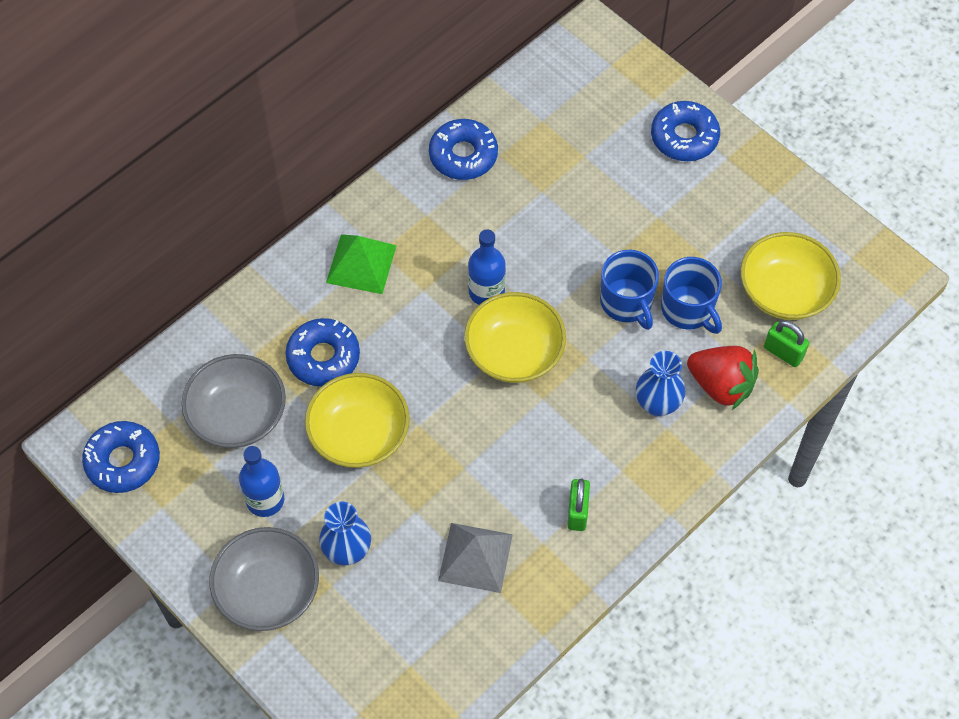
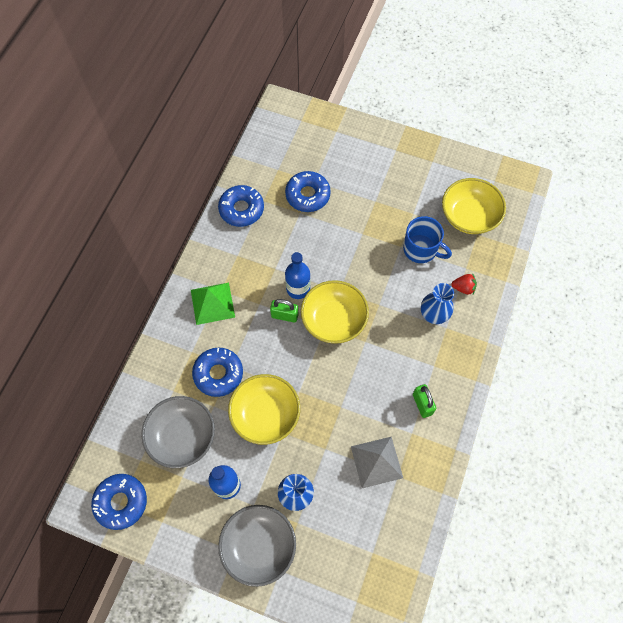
camera: 25 degrees left, 5 degrees up
blue mug [600,250,659,330] -> none
blue donut [651,101,720,161] -> blue donut moved to [285,171,331,212]
red strawberry [687,346,759,410] -> red strawberry [451,274,477,295], size x0.53
green padlock [764,320,809,367] -> green padlock moved to [270,299,299,323]

